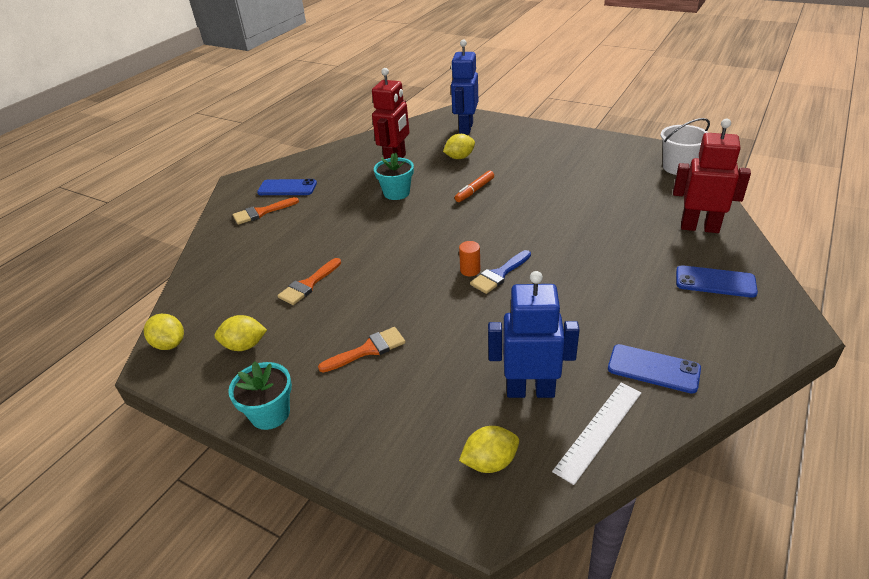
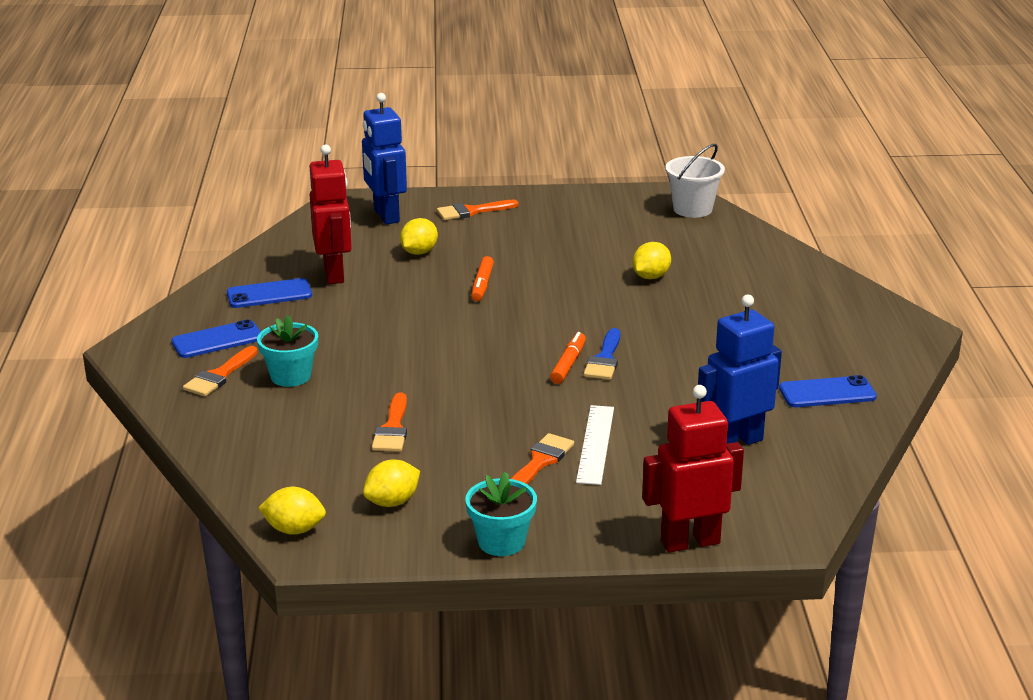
camera: 35 degrees left, 10 degrees down
turquoise flower pot [374,153,414,200] -> turquoise flower pot moved to [257,315,318,387]
orange cylinder [459,241,480,276] -> orange marker [550,332,586,384]
yellow lemon [459,426,519,473] -> yellow lemon moved to [632,242,671,279]
white ruler [552,383,642,485] -> white ruler moved to [576,405,614,485]
red robot [673,119,751,233] -> red robot moved to [642,385,744,552]
blue phone [676,265,758,298] -> blue phone moved to [227,278,312,308]
none -> orange brush [437,200,519,220]

